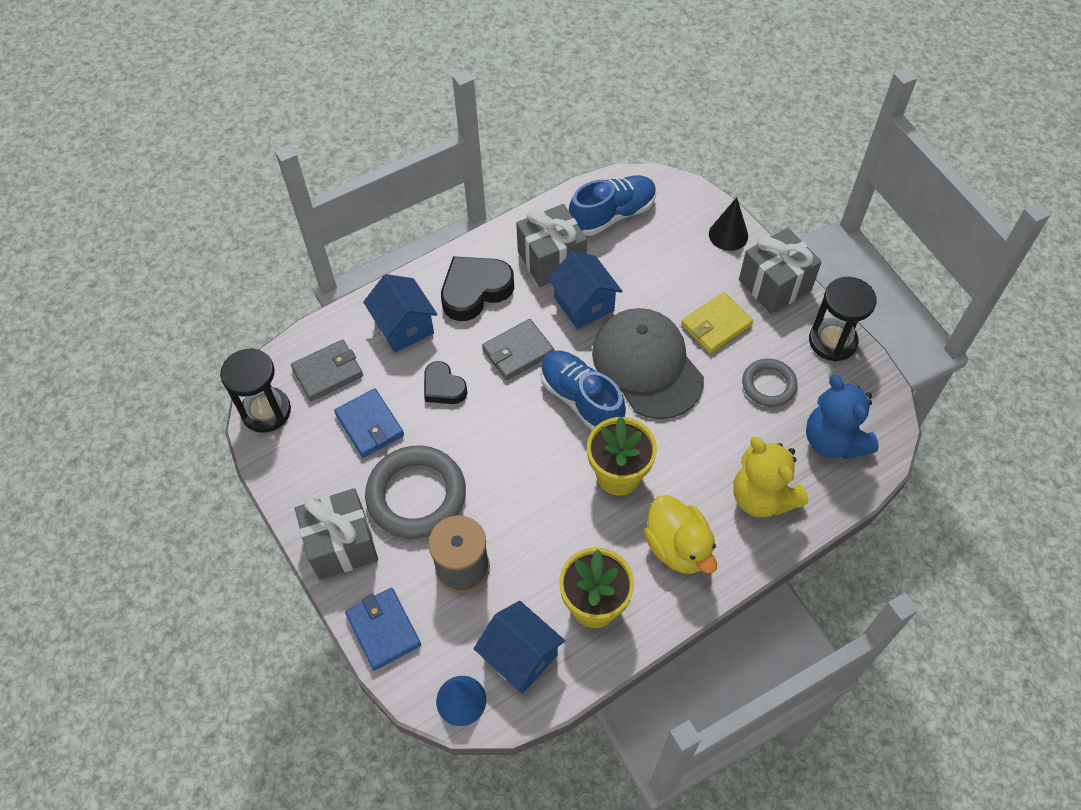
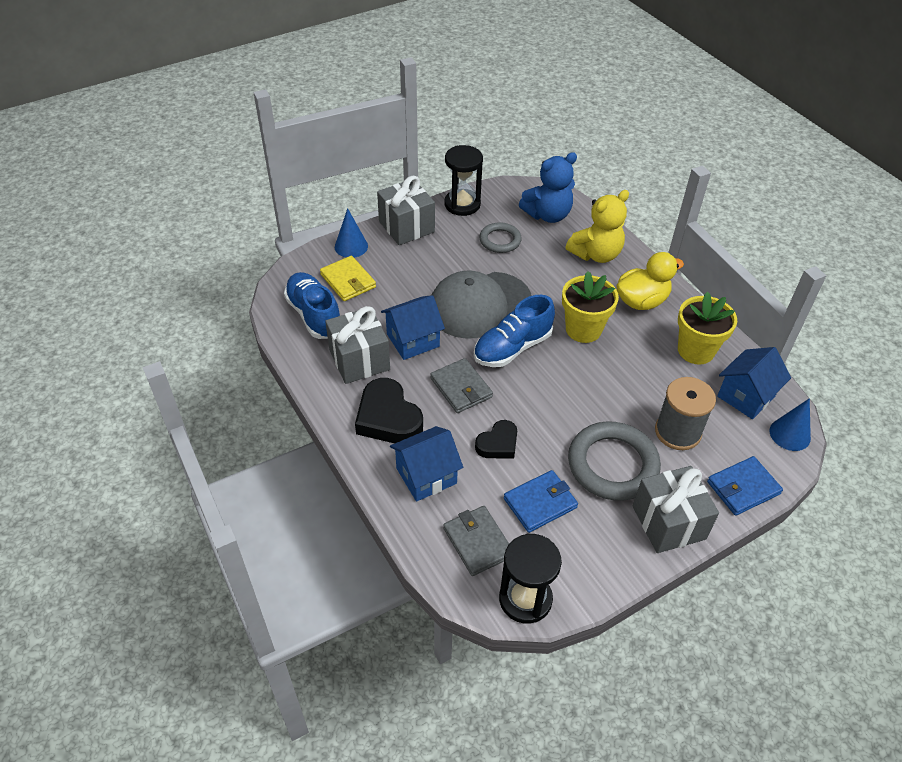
camera: 90 degrees left, 10 degrees down
yellow wallet [681,292,753,353] -> yellow wallet moved to [320,256,376,301]
black cone [709,197,748,251] -> blue cone [335,208,368,258]

